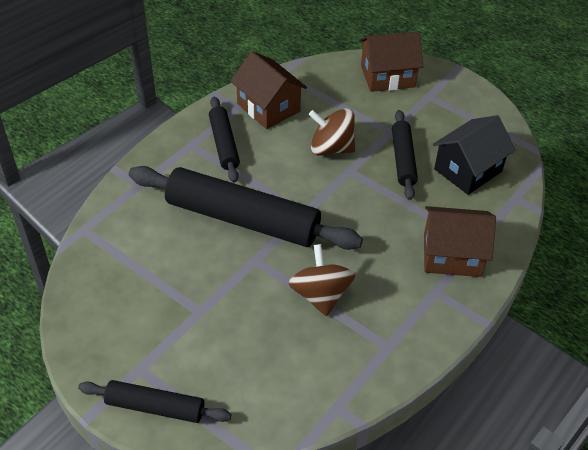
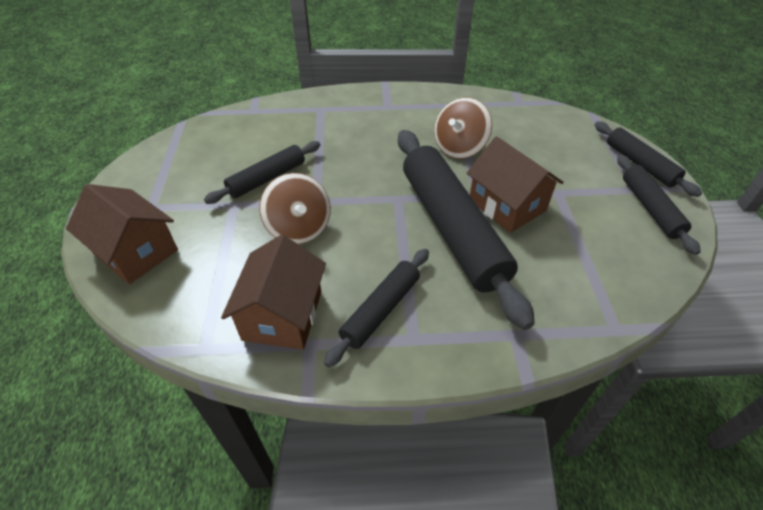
camera: 130 degrees left, 0 degrees up
brown house [424,206,496,277] -> brown house moved to [467,136,564,233]
black house [433,115,515,195] -> none
none -> black rolling pin [617,155,701,255]

